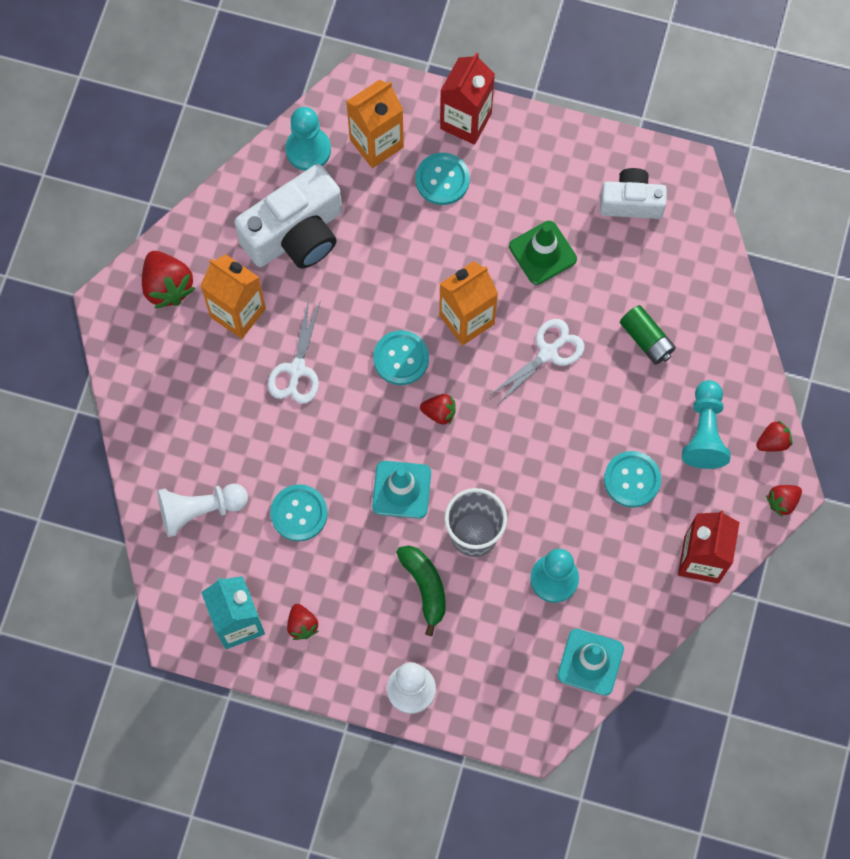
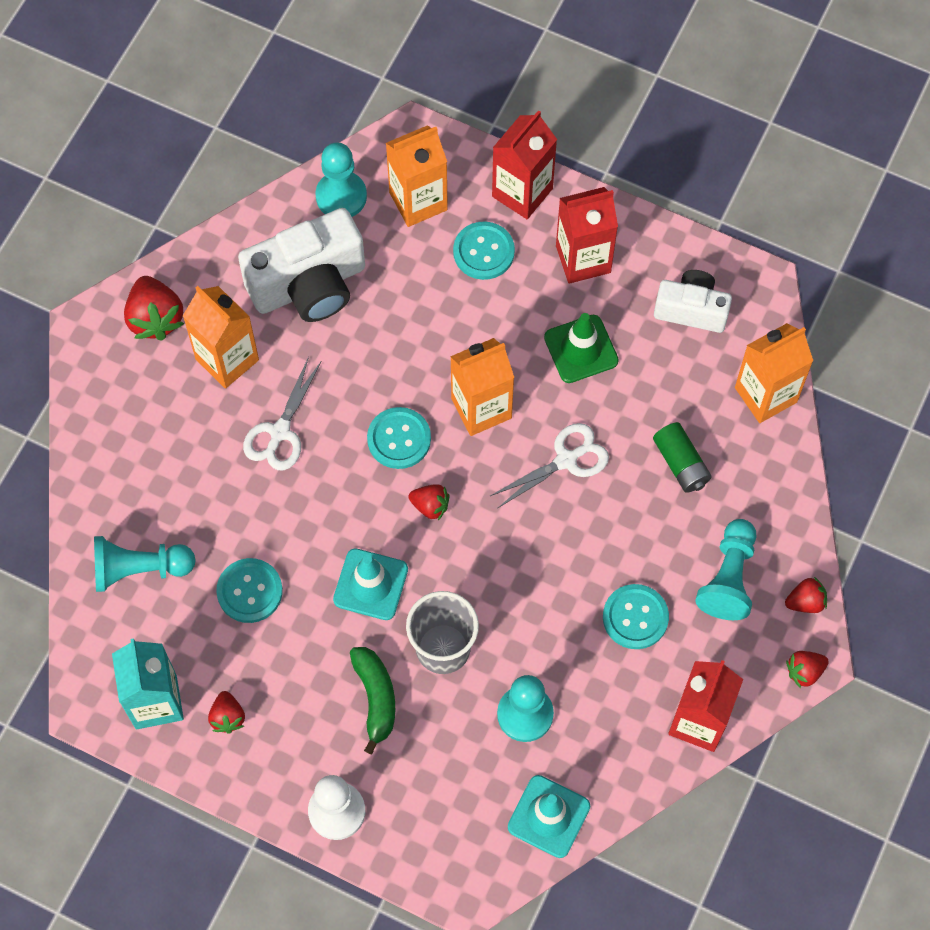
camera: 10 degrees right, 5 degrees down
white pawn [157,484,248,537] -> turquoise pawn [94,536,196,592]
none -> red carton [556,187,618,284]
none -> orange carton [735,323,813,423]

